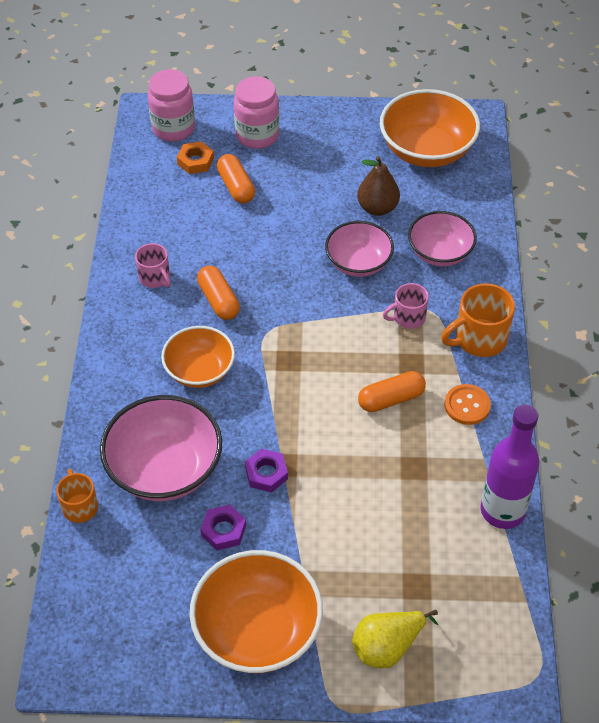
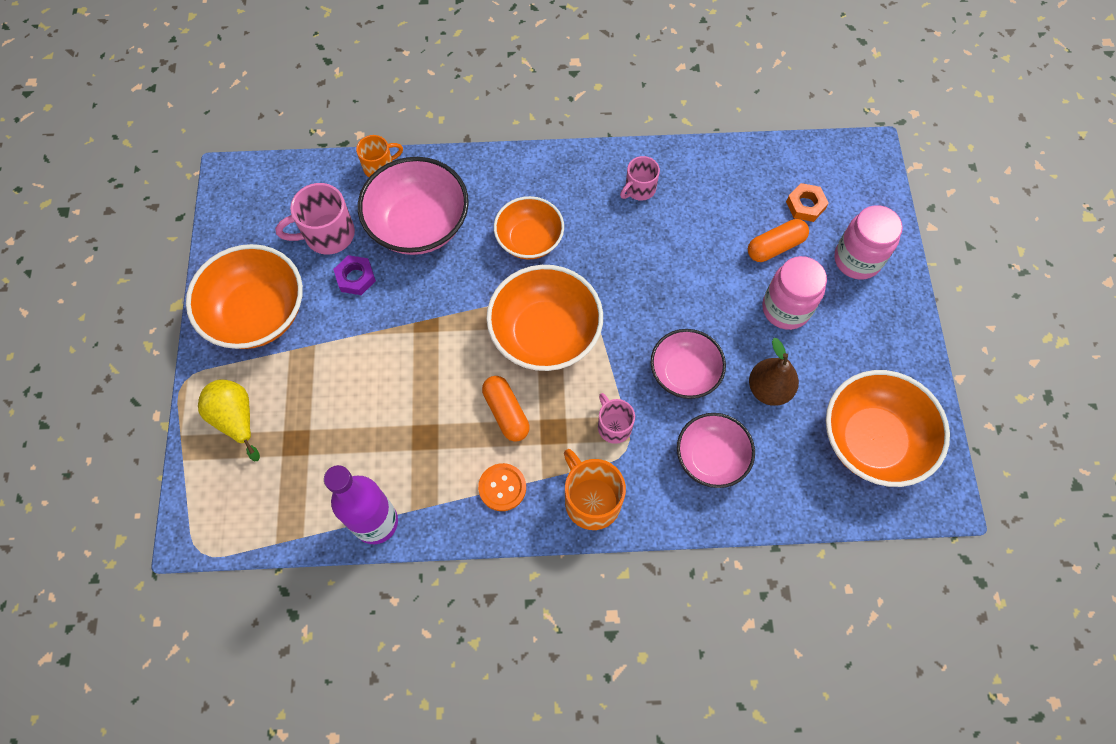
camera: 85 degrees right, 15 degrees up
pink jar [148,69,195,142] -> pink jar moved to [762,256,827,330]
orange capsule [197,266,240,320] -> none
purple nut [245,448,288,493] -> none
none -> pink mug [275,183,355,254]
none -> orange bowl [486,265,603,371]

